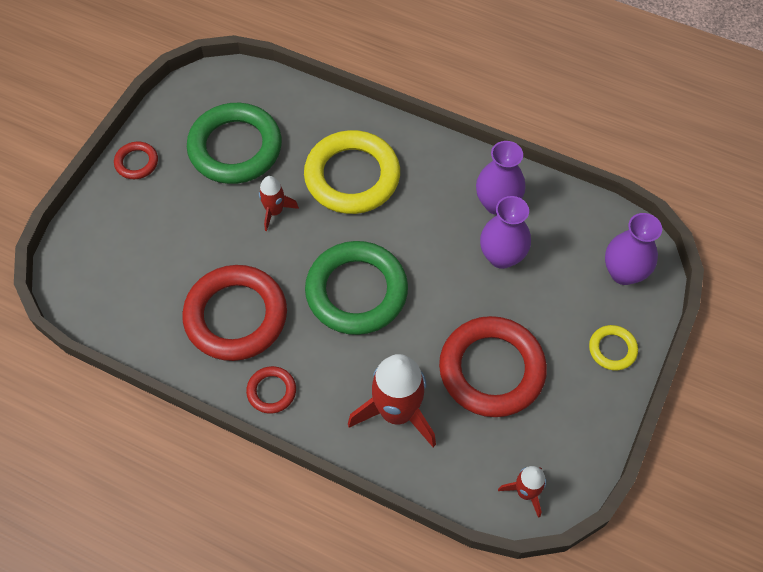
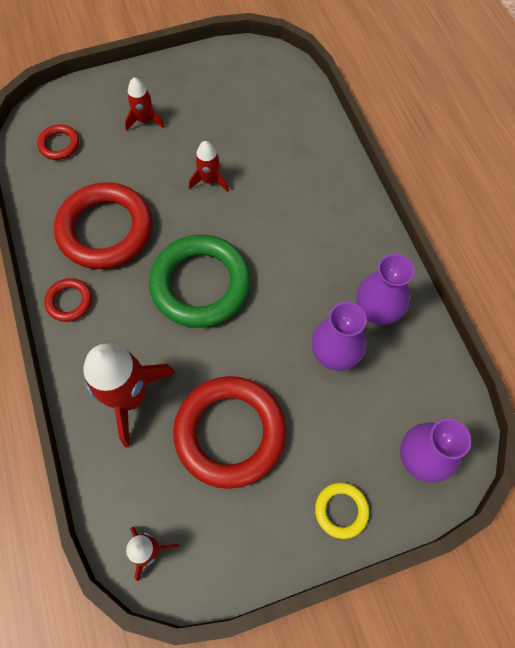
camera: 45 degrees right, 5 degrees up
red ring [114,142,158,179] -> red ring moved to [37,124,79,160]
green ring [187,103,282,184] -> none
yellow ring [304,130,400,214] -> none
none -> red rocket [125,78,164,131]

